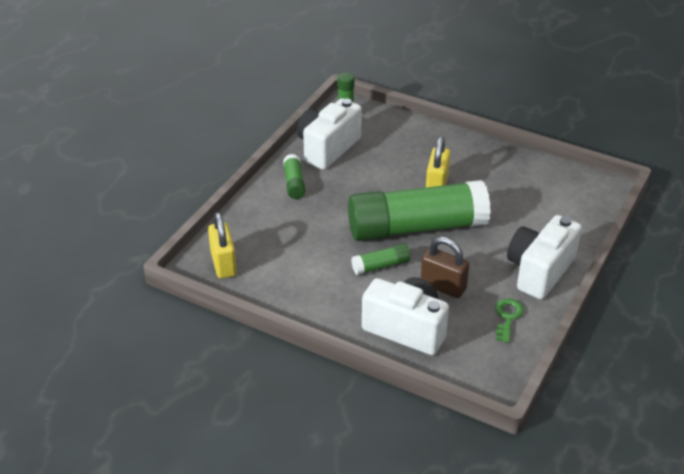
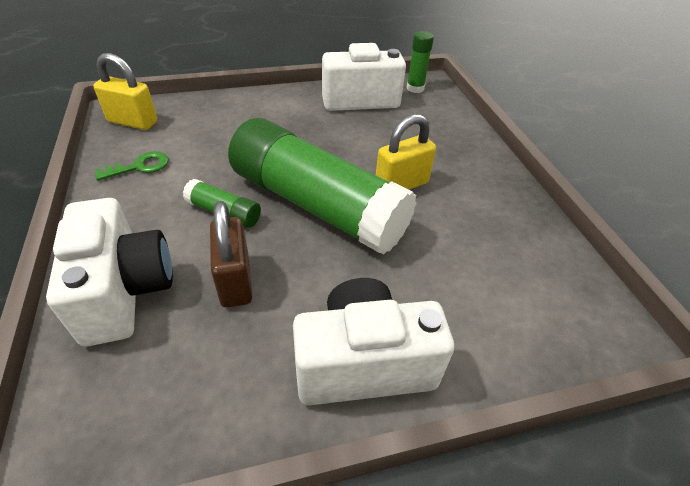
camera: 45 degrees right, 5 degrees up
yellow padlock [208,212,237,279] -> yellow padlock turned 75 degrees clockwise [93,53,157,130]
green glue stick [283,154,306,199] -> none
green key [495,298,524,343] -> green key moved to [95,151,169,181]

